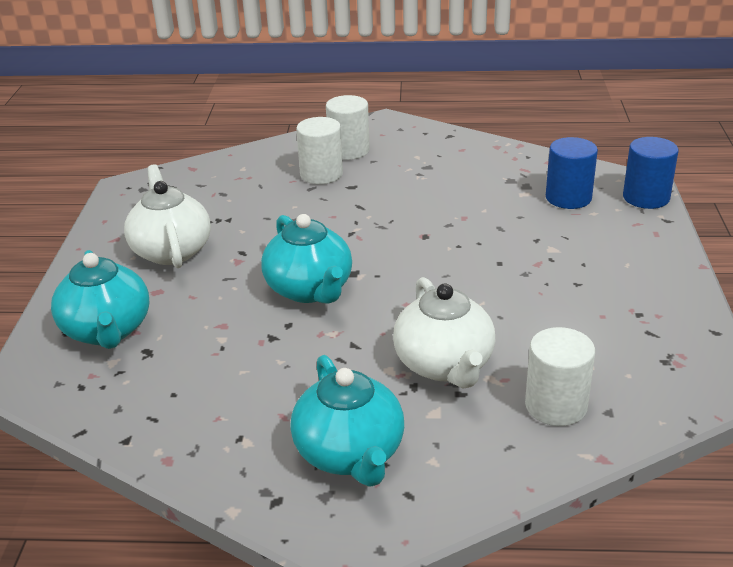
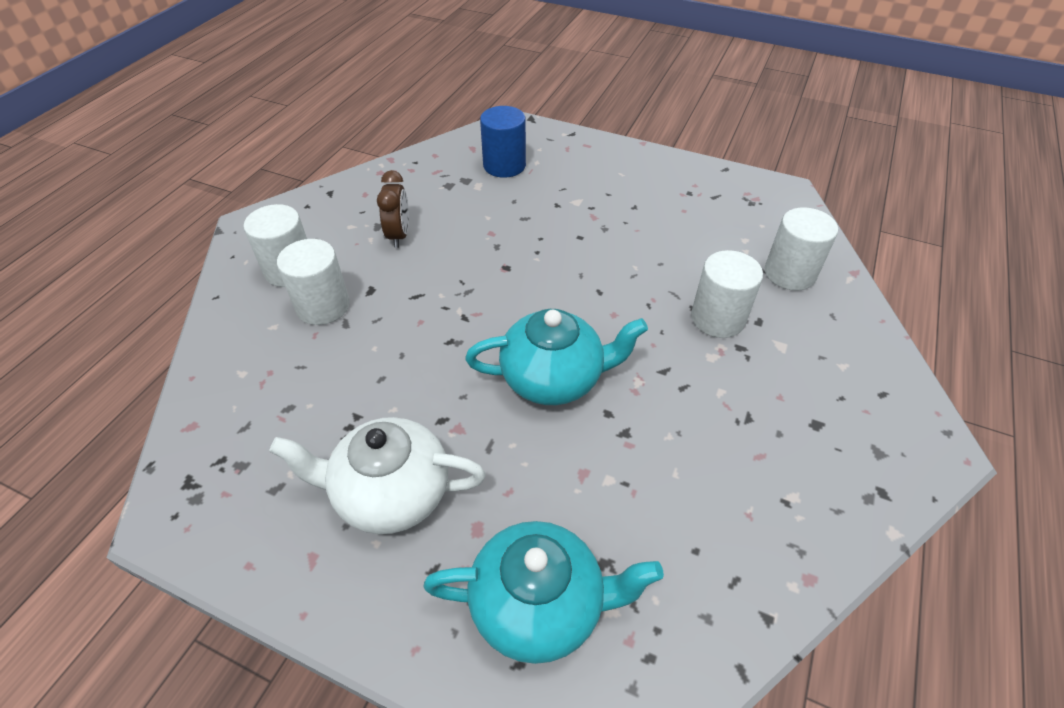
camera: 70 degrees left, 15 degrees up
turquoise teapot [290,355,404,486] -> none
white teapot [393,277,495,389] -> white cylinder [691,250,763,338]
blue cylinder [623,137,678,209] -> none
none -> brown clock [377,170,409,248]

